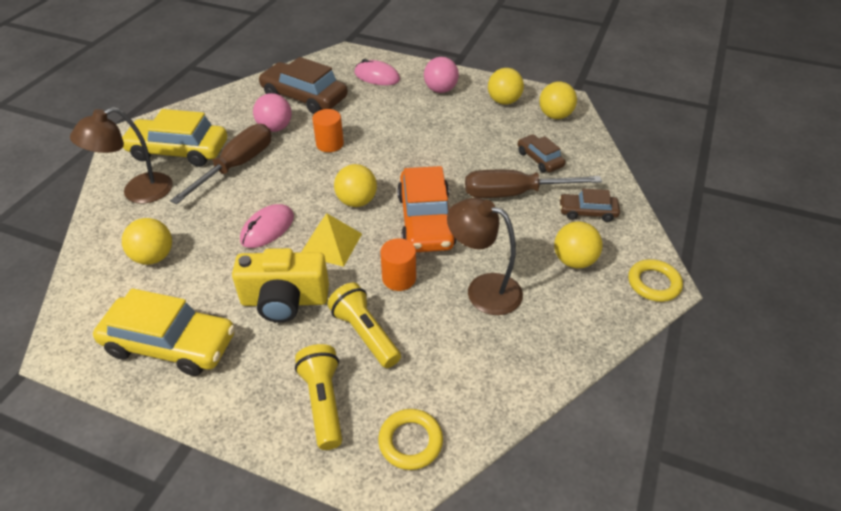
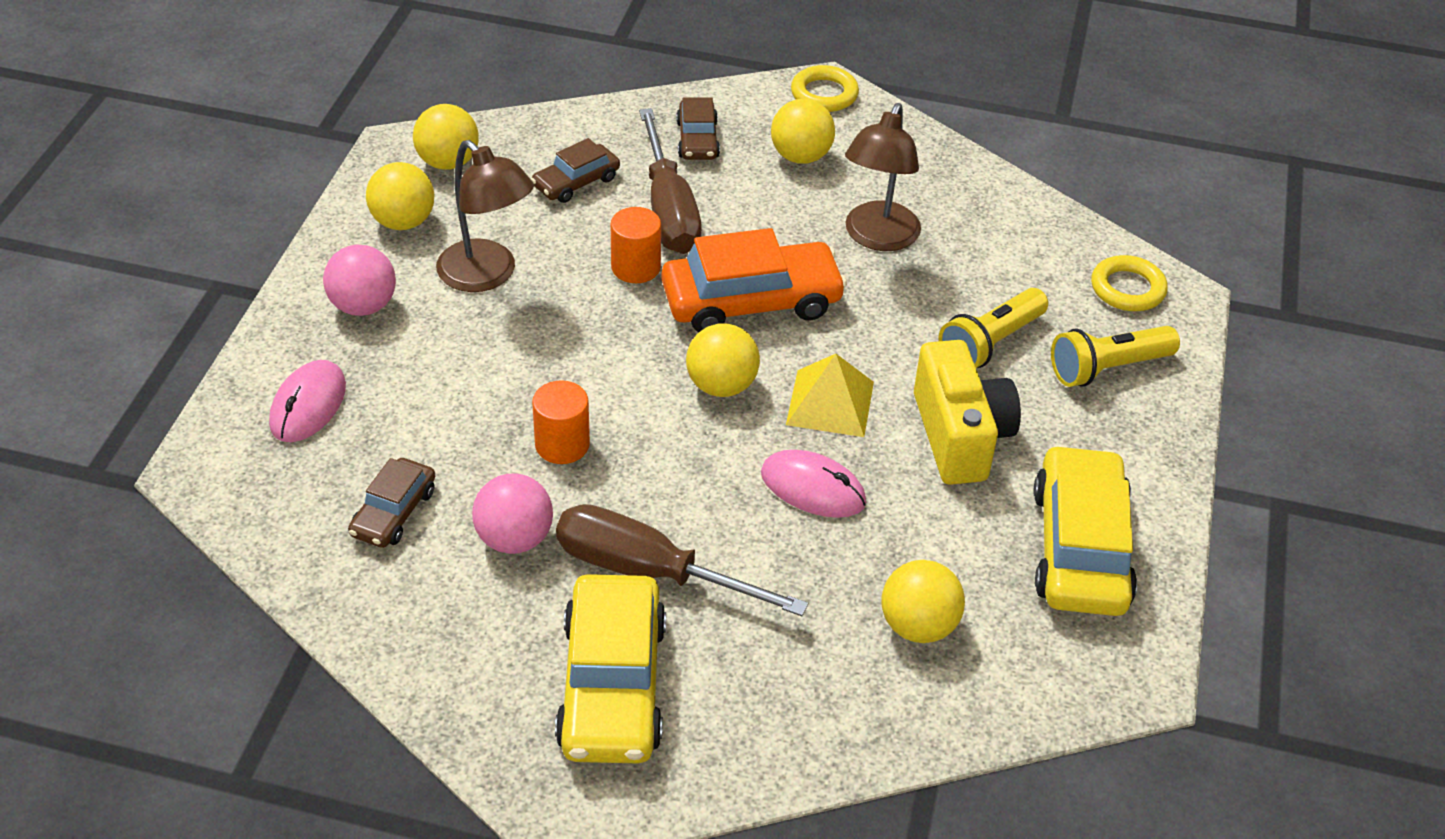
camera: 100 degrees left, 0 degrees up
brown lamp [70,107,173,203] -> brown lamp moved to [436,140,534,292]
brown car [258,57,348,114] -> brown car [348,458,435,548], size x0.54
orange cylinder [380,238,416,291] -> orange cylinder moved to [611,207,661,283]

